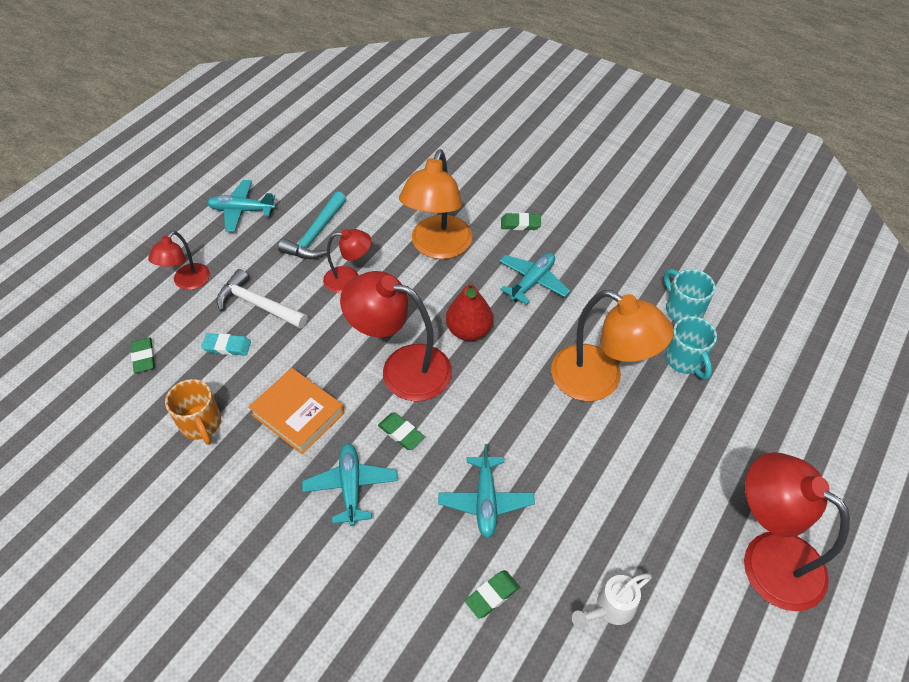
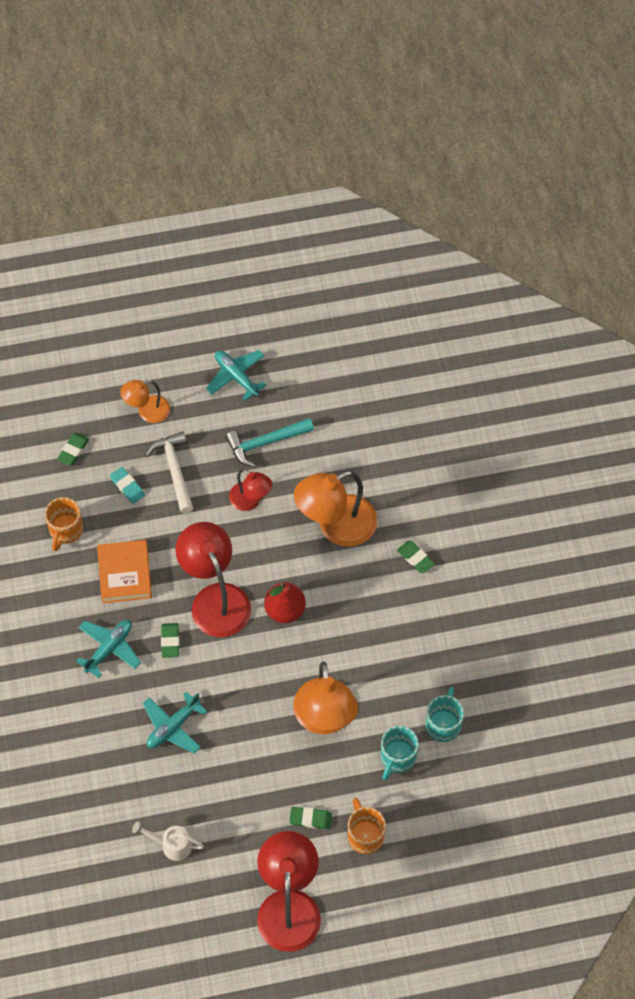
camera: 45 degrees right, 10 degrees up
red lamp [148,231,210,290] -> orange lamp [120,380,170,423]
green eraser [465,570,520,619] -> green eraser moved to [289,807,332,829]
turquoise plane [499,253,570,305] -> none
none -> orange mug [348,798,386,854]

